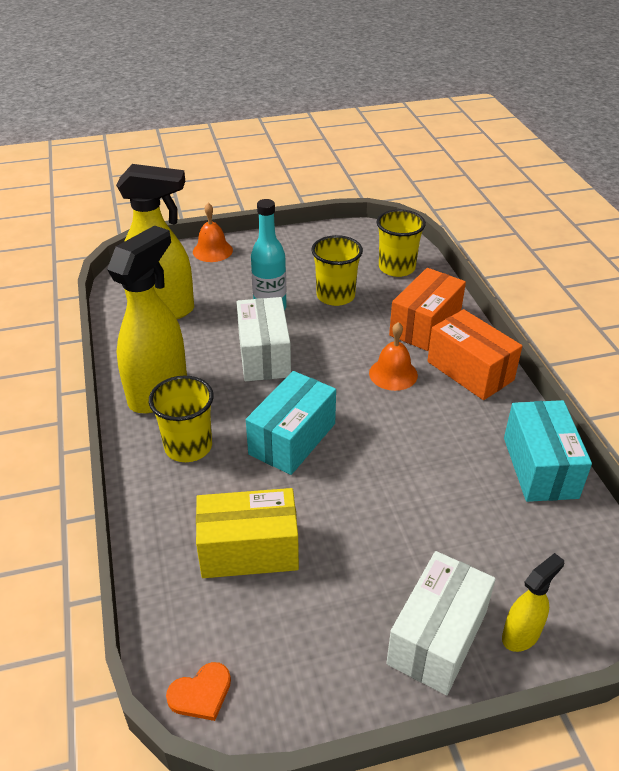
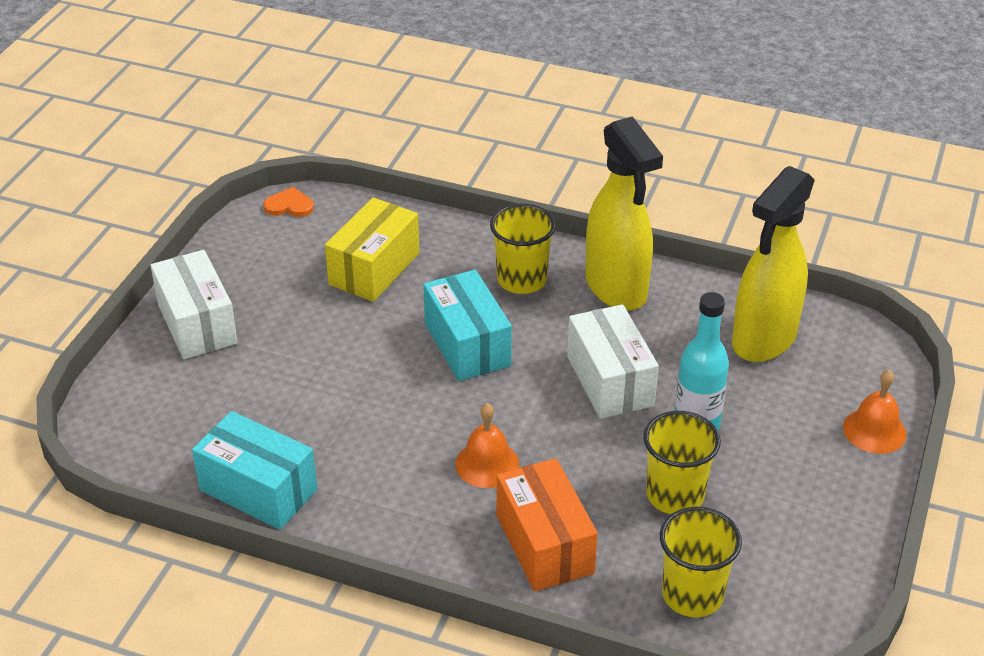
camera: 125 degrees right, 0 degrees up
orange heart [166,662,231,721] -> orange heart turned 90 degrees clockwise [264,187,314,217]
white box [236,297,291,381] -> white box turned 45 degrees clockwise [567,304,659,419]
orange box [427,309,522,400] -> none
yellow spray bottle [502,553,564,652] -> none

